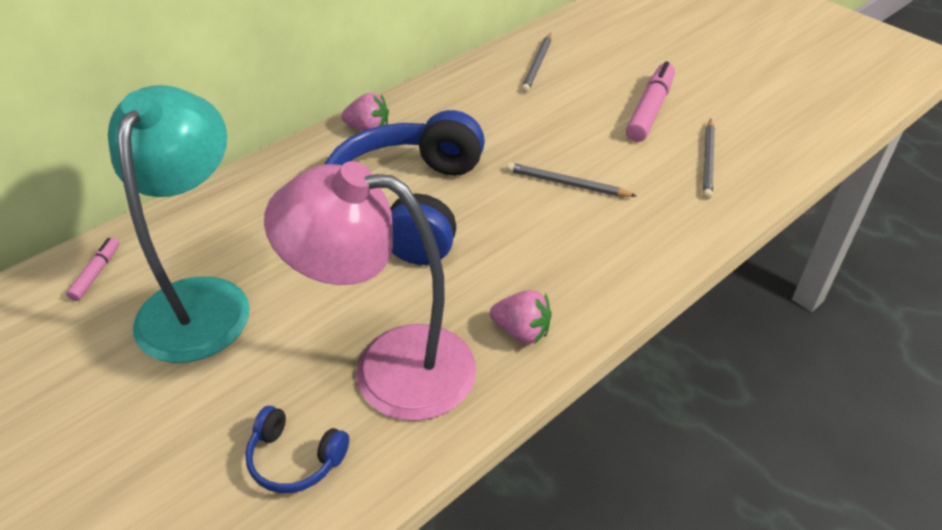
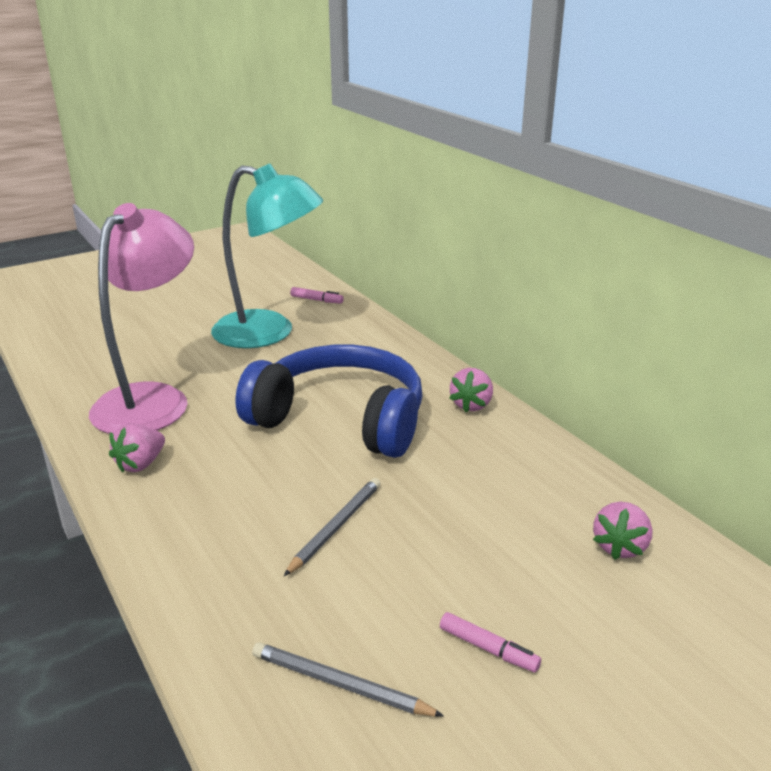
camera: 100 degrees right, 15 degrees down
blue headphones [245,406,349,493] -> none
grey pencil [521,33,551,92] -> pink strawberry [593,501,653,560]
pink marker [626,61,675,142] -> pink marker [440,612,541,672], size x0.52

